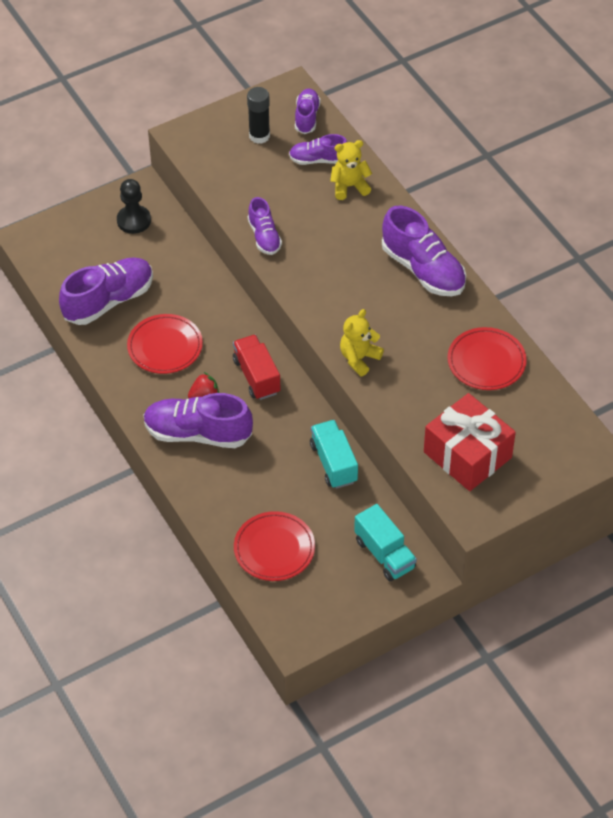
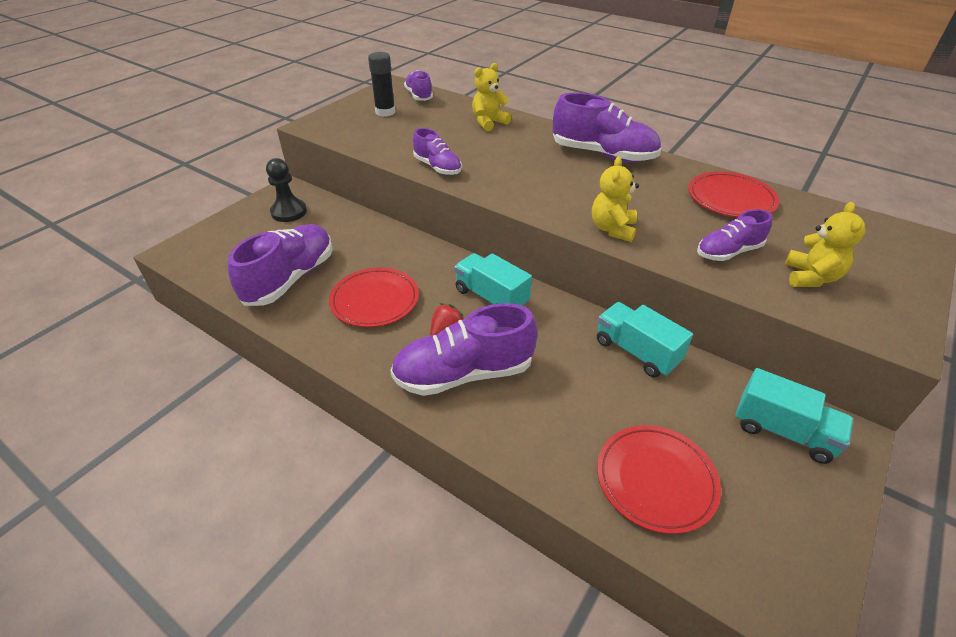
camera: 25 degrees left, 10 degrees down
red truck [233,335,281,400] -> turquoise truck [454,253,532,307]
purple shoe [289,134,347,165] -> purple shoe moved to [697,209,772,261]
red gift [424,393,516,491] -> yellow teddy bear [785,202,866,287]

